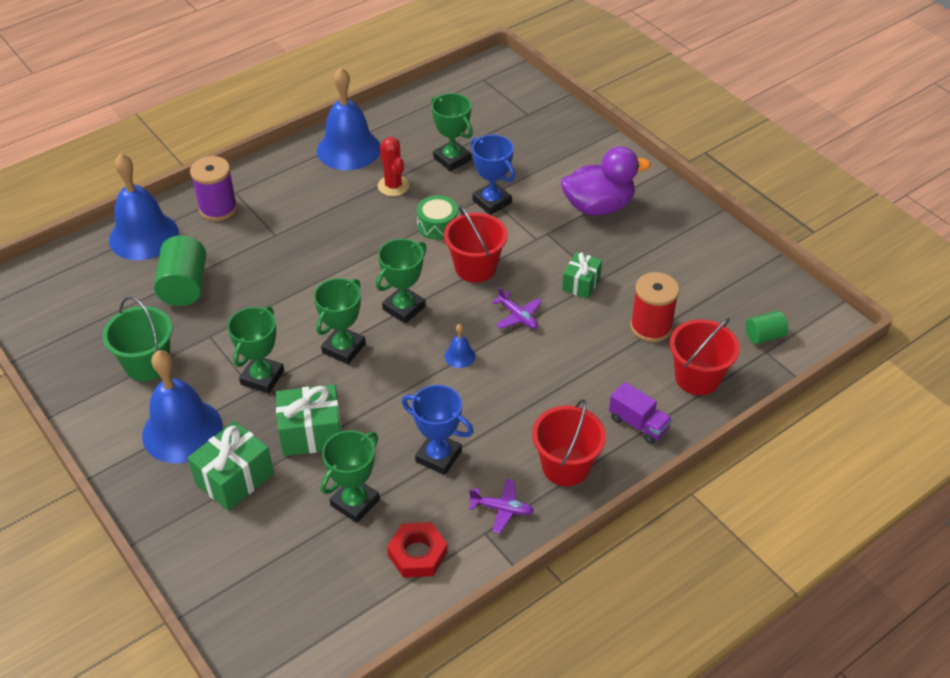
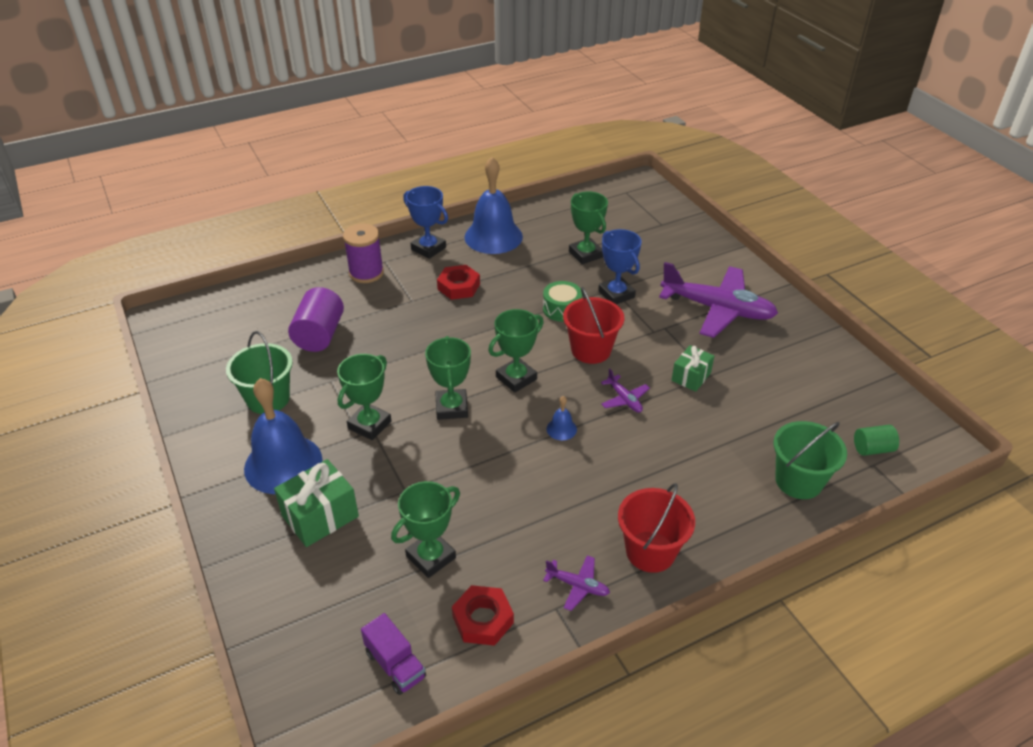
camera: 10 degrees right, 5 degrees down
blue bell [109,153,179,260] -> none
green cylinder [154,236,206,306] -> purple cylinder [288,287,344,352]
green gift [276,384,342,456] -> none
green trophy [314,278,366,364] -> green trophy turned 45 degrees counterclockwise [425,336,471,420]
red cactus [378,137,409,196] -> none
blue trophy [402,385,474,475] -> blue trophy moved to [403,186,448,259]
purple duck [561,147,651,215] -> purple plane [659,262,778,338]
purple truck [609,382,672,444] -> purple truck moved to [361,613,426,695]
red spool [630,272,679,342] -> none
red bucket [670,318,740,395] -> green bucket [774,421,847,499]
none -> red nut [437,265,480,300]

